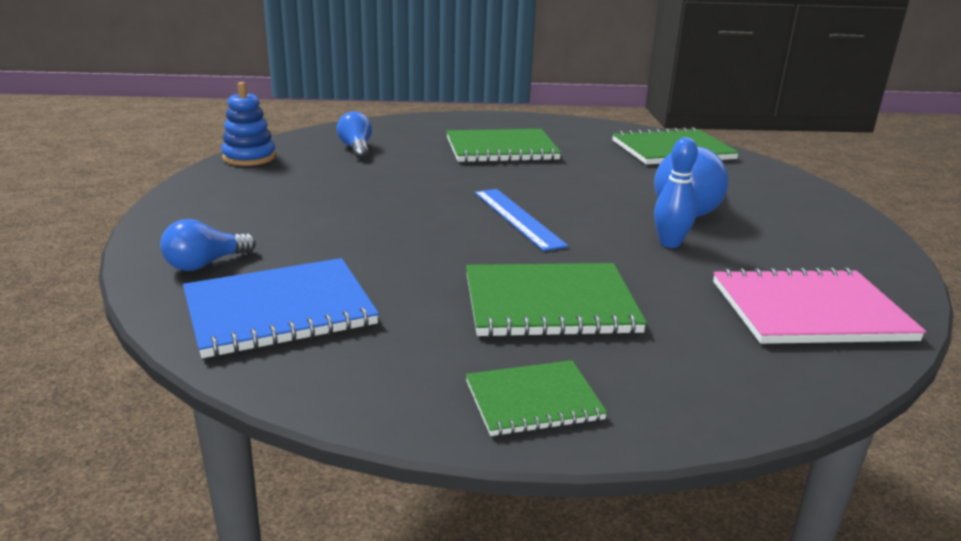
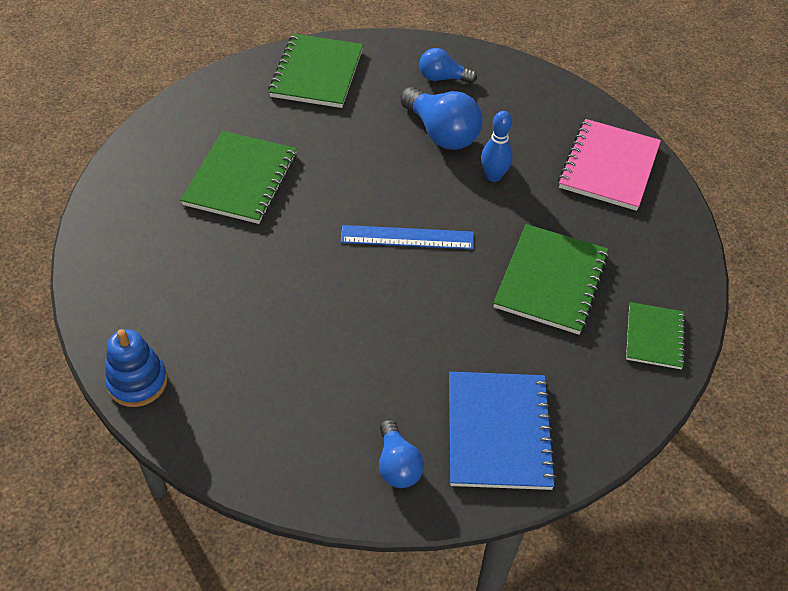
camera: 65 degrees left, 25 degrees up
blue light bulb [337,111,372,159] -> blue light bulb moved to [419,48,477,83]

